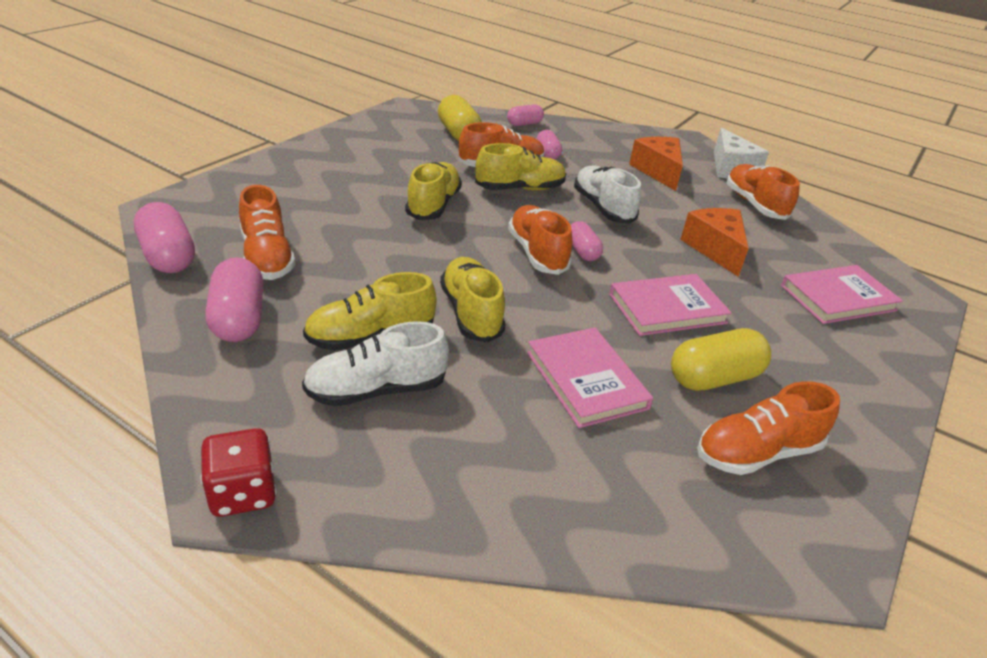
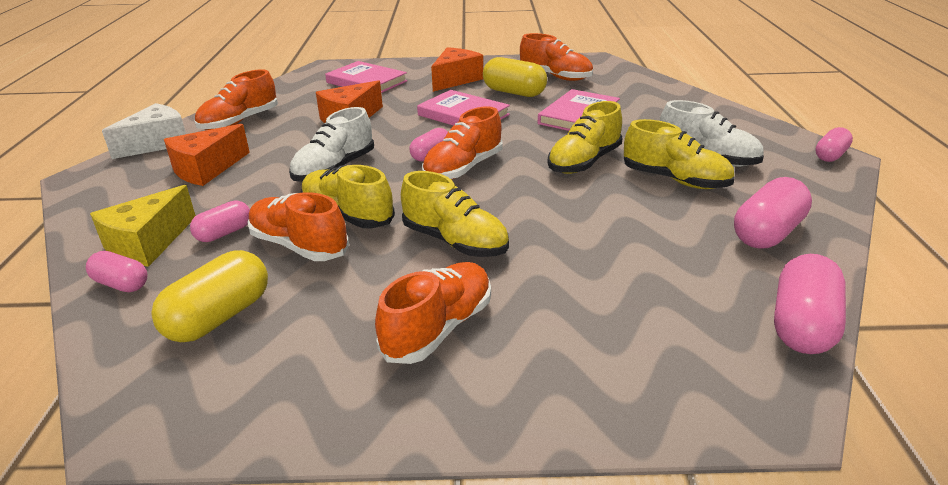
camera: 120 degrees left, 5 degrees down
red dice [200,428,277,517] -> pink capsule [815,127,853,162]
orange shoe [239,185,296,280] -> orange shoe moved to [375,262,491,364]
yellow shoe [405,162,462,220] -> yellow shoe turned 120 degrees counterclockwise [401,171,509,257]
none -> yellow cheese [90,185,196,267]
none -> orange cheese [431,47,483,92]

